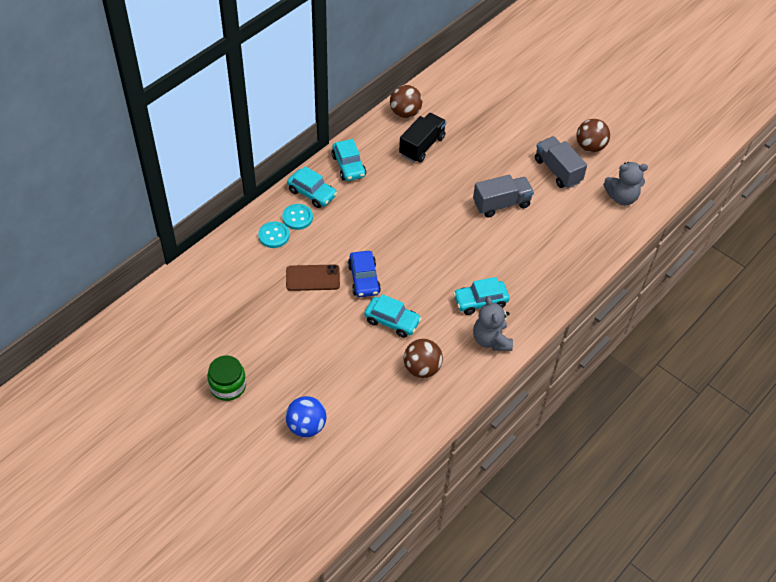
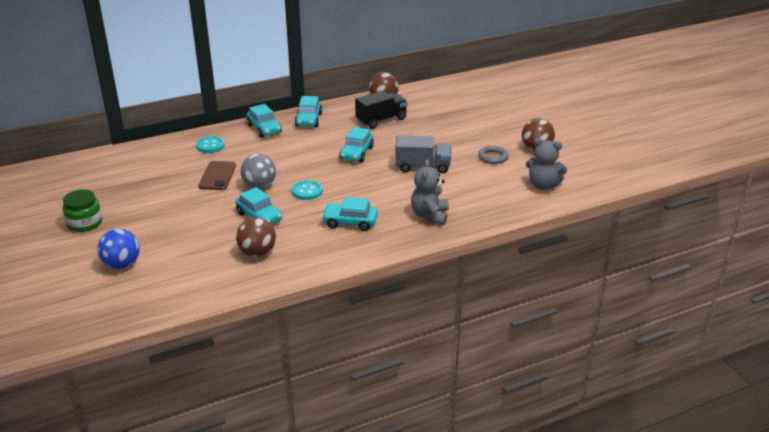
camera: 25 degrees right, 20 degrees down
turquoise button [282,204,313,230] -> turquoise button moved to [292,180,323,200]
brown phone [286,264,340,291] -> brown phone turned 75 degrees clockwise [198,161,236,190]
blue car [348,251,381,297] -> grey ball [240,154,276,189]
grey teddy bear [473,296,513,351] -> grey teddy bear moved to [411,159,449,225]
grey truck [535,136,587,188] -> grey ring [478,146,509,164]
none -> turquoise car [339,127,374,162]

